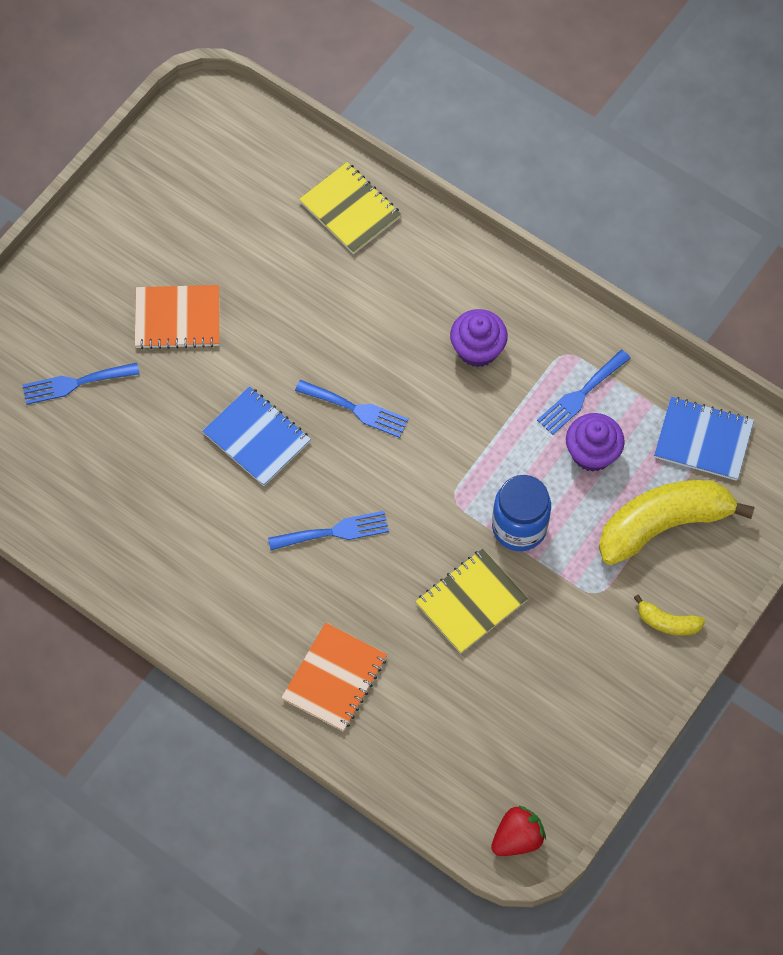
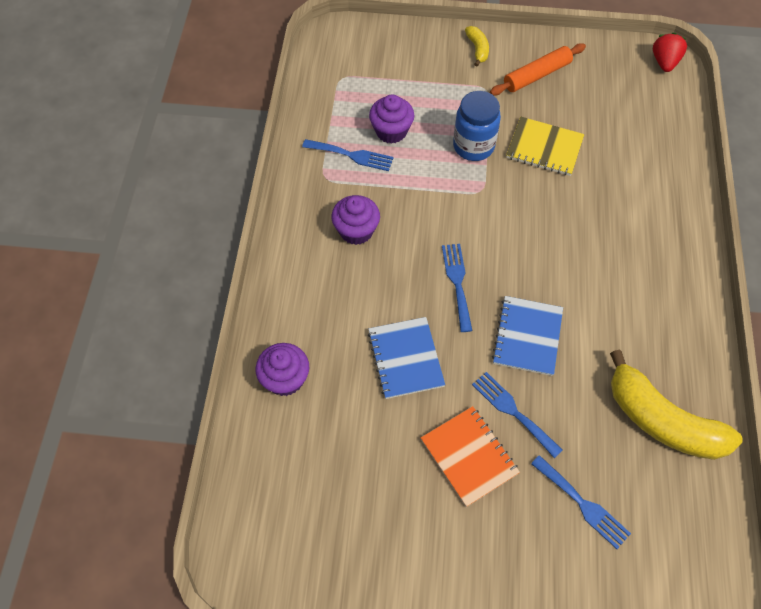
camera: 120 degrees left, 5 degrees down
blue fork [268,511,389,550] -> blue fork moved to [472,372,563,458]
orange notebook [281,622,387,732] -> none
yellow notebook [299,162,402,254] -> purple cupcake [256,343,309,396]
red strawberry [491,805,546,856] -> red strawberry turned 75 degrees clockwise [653,33,687,72]
yellow banana [599,480,755,565] -> yellow banana moved to [610,350,743,460]
blue notebook [654,397,754,481] -> blue notebook moved to [368,317,445,399]
none -> orange rolling pin [490,43,586,96]

